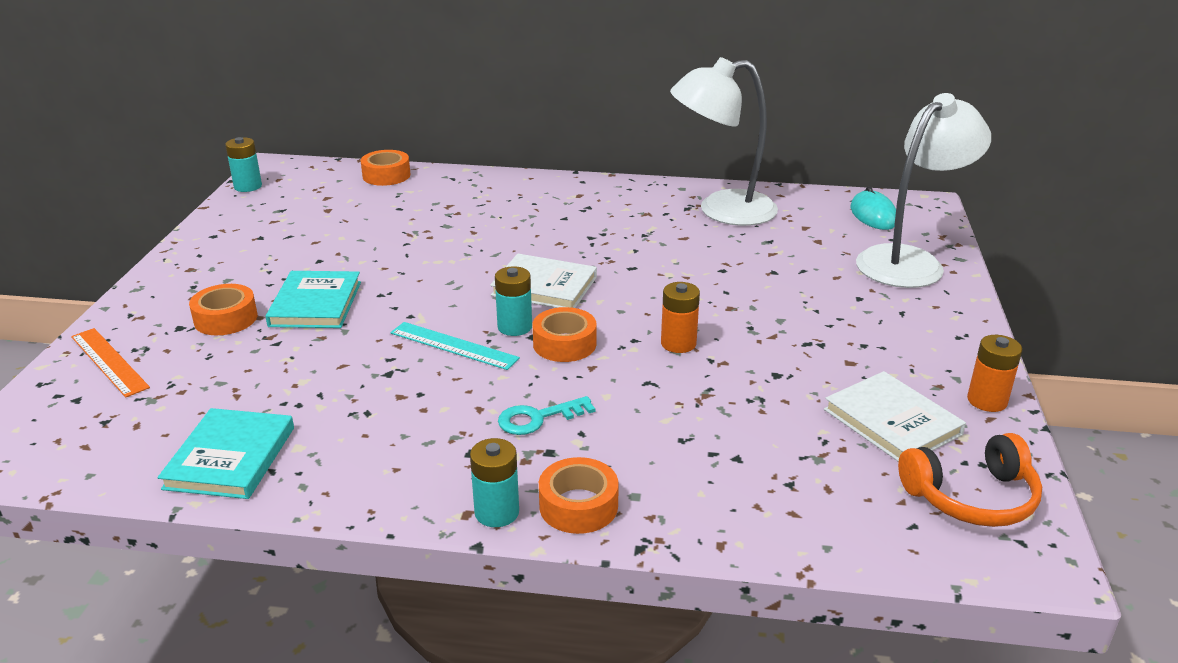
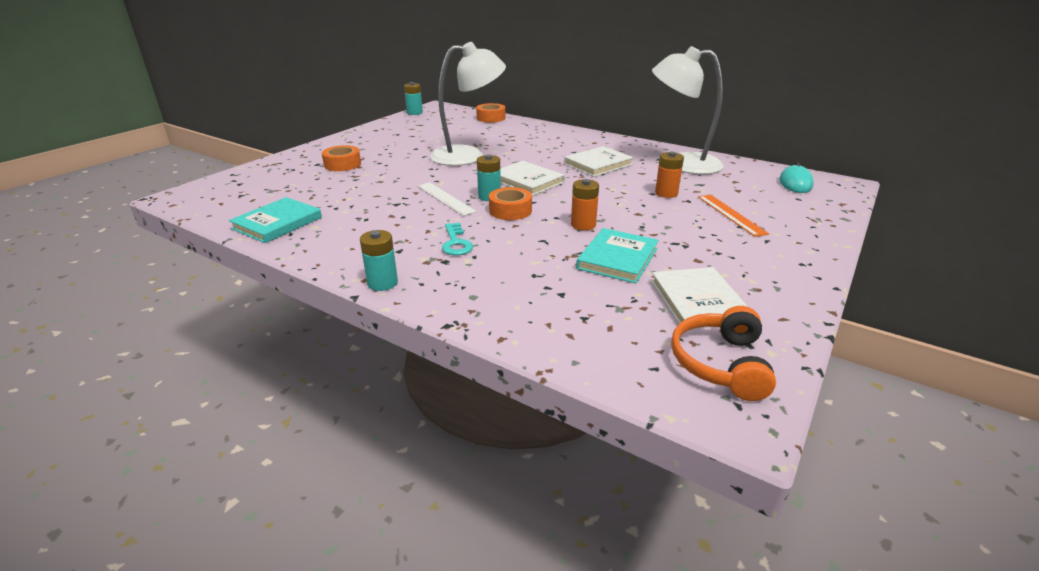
camera: 25 degrees right, 0 degrees up
orange ruler [71,328,150,398] -> orange ruler moved to [698,195,769,237]
turquoise book [265,271,361,328] -> turquoise book moved to [576,228,659,283]
turquoise ruler [390,322,520,370] -> white ruler [417,182,476,216]
turquoise key [498,396,595,435] -> turquoise key turned 105 degrees counterclockwise [442,223,473,256]
orange tape [539,457,619,534] -> none
white lamp [856,93,991,288] -> white lamp moved to [430,42,506,166]
orange headphones [898,433,1042,527] -> orange headphones turned 90 degrees clockwise [671,306,776,401]
orange battery [967,335,1023,412] -> orange battery moved to [655,152,684,198]
none -> white book [564,146,634,177]

